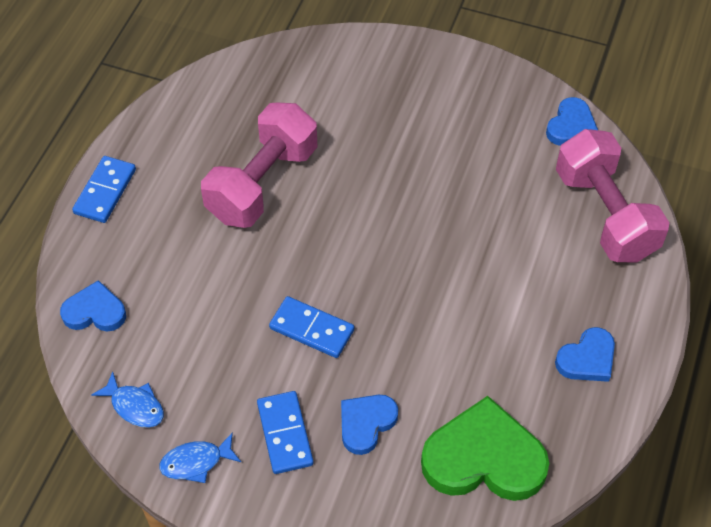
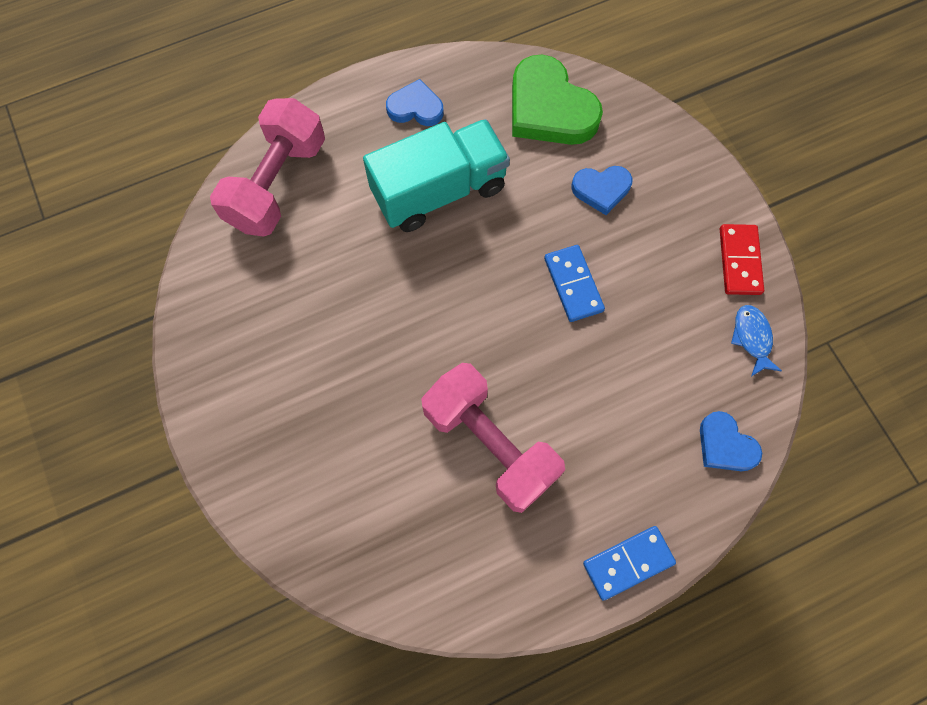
camera: 135 degrees left, 15 degrees up
blue fish [159,432,241,483] -> red domino [720,224,764,295]
pink dumbbell [201,103,317,228] -> pink dumbbell turned 60 degrees clockwise [421,363,565,513]
blue domino [257,391,314,474] -> none
blue heart [546,97,598,146] -> none
none -> turquoise truck [363,119,510,232]

